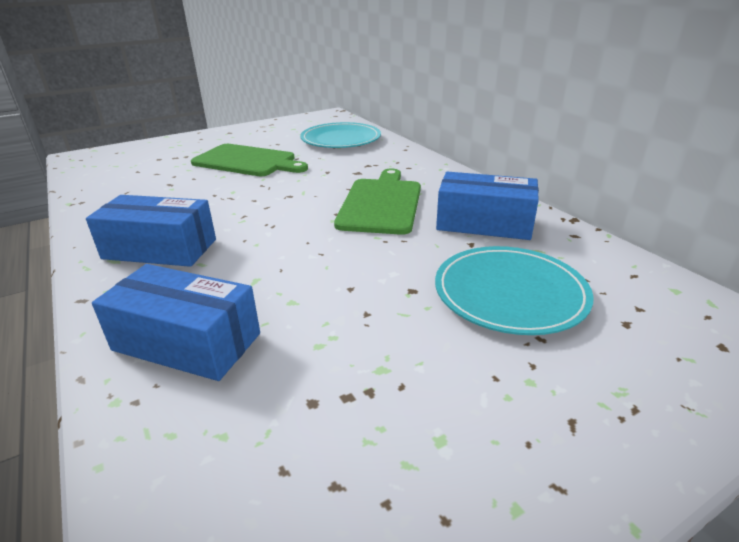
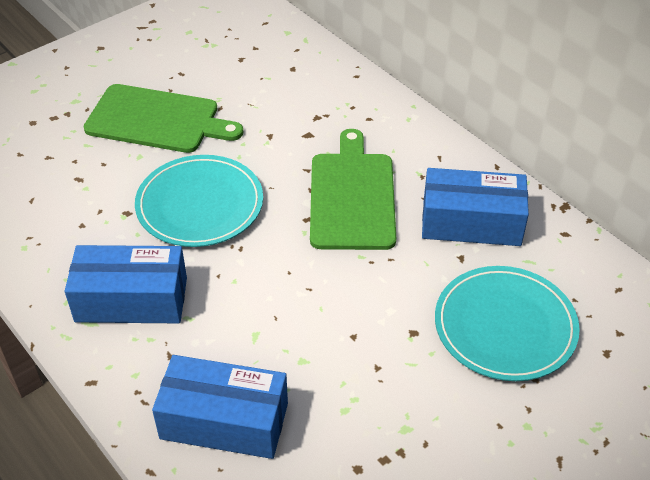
camera: 10 degrees left, 15 degrees up
turquoise plate [300,122,381,148] -> turquoise plate moved to [135,155,263,247]

